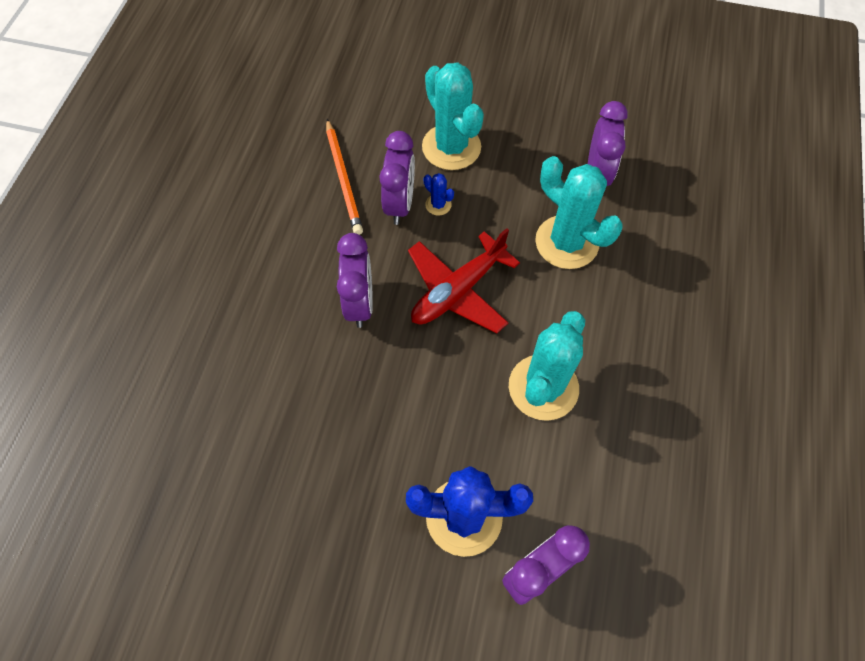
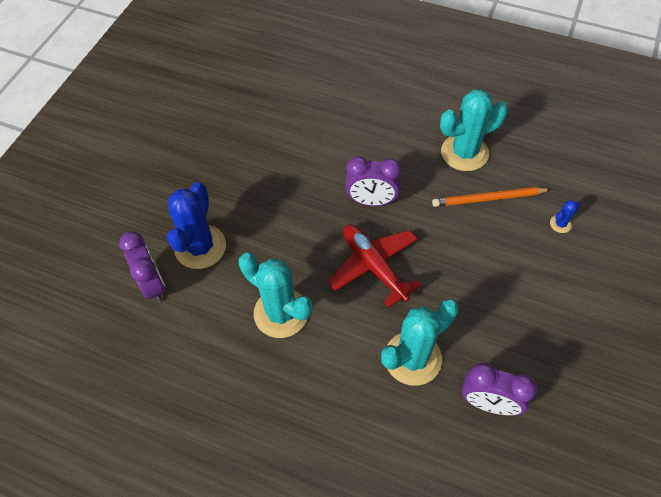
camera: 100 degrees right, 5 degrees down
purple clock [379,131,415,225] -> none
turquoise cactus [422,62,484,170] -> turquoise cactus moved to [440,89,508,171]
blue cactus [424,173,454,216] -> blue cactus moved to [550,200,580,233]

